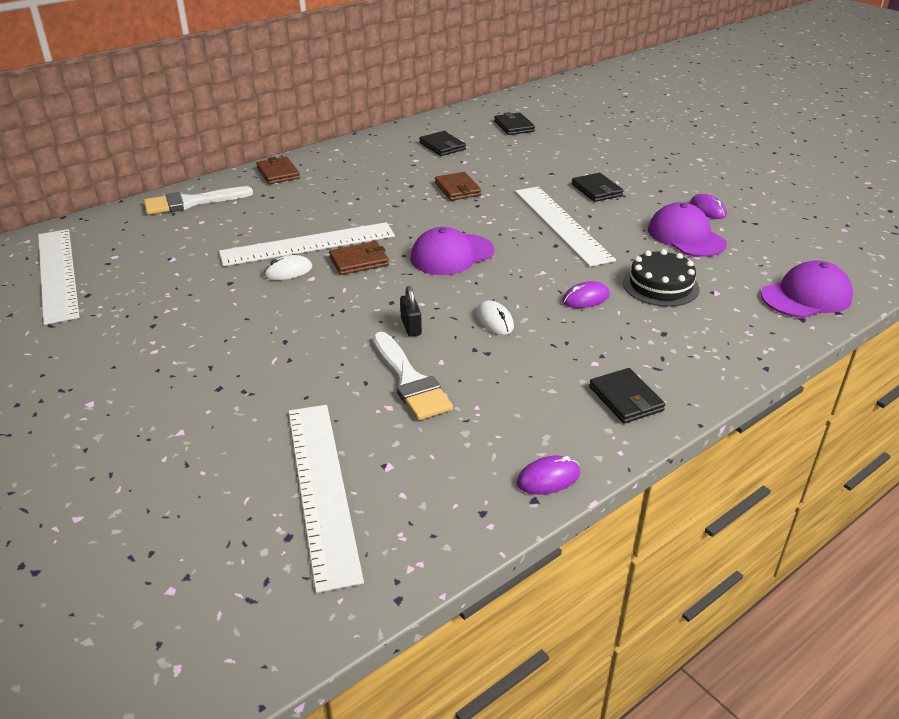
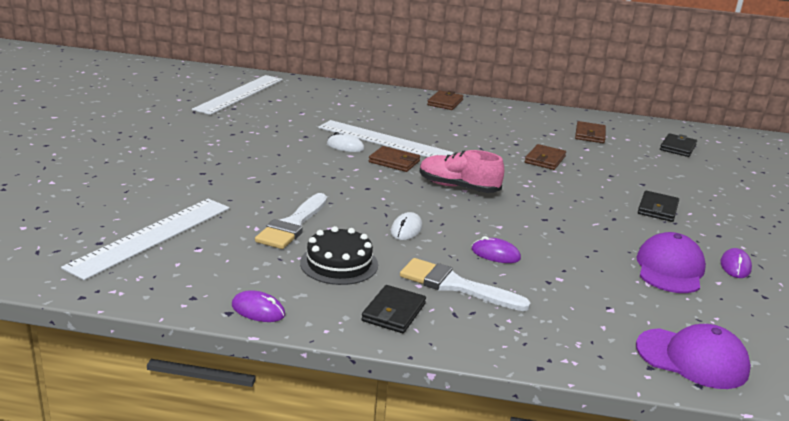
camera: 45 degrees right, 10 degrees down
white brush [144,186,253,215] -> white brush moved to [400,258,530,311]
black padlock [400,286,422,337] -> none
purple cap [410,227,494,275] -> pink shoe [420,150,504,193]
black wallet [419,131,466,156] -> brown wallet [575,121,606,143]
white ruler [515,186,616,267] -> none
black cake [623,249,699,307] -> black cake moved to [300,226,378,285]

